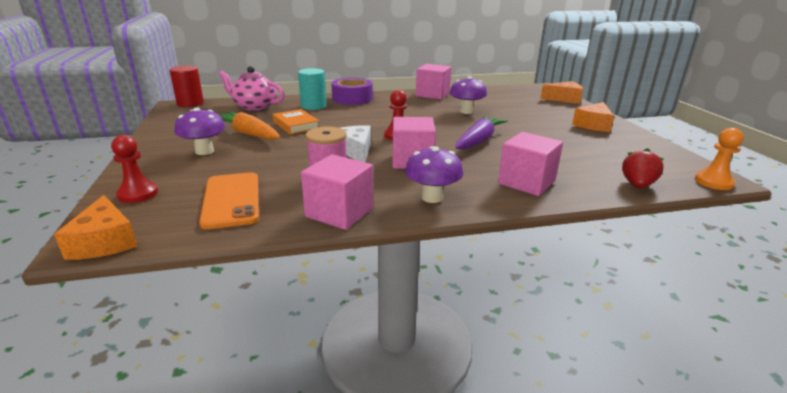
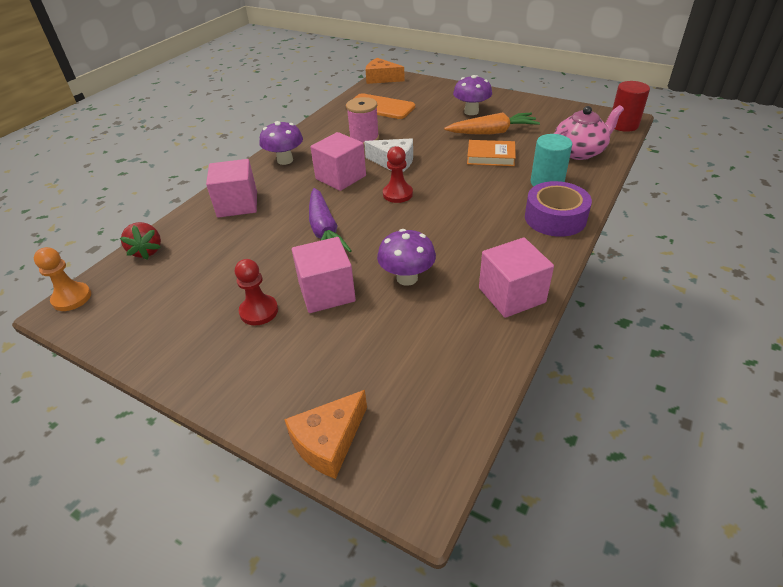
camera: 135 degrees right, 15 degrees up
red pawn [111,135,158,203] -> red pawn moved to [235,259,278,325]
pink cube [301,154,373,230] -> pink cube moved to [292,237,356,313]
orange cheese [572,102,614,132] -> none

